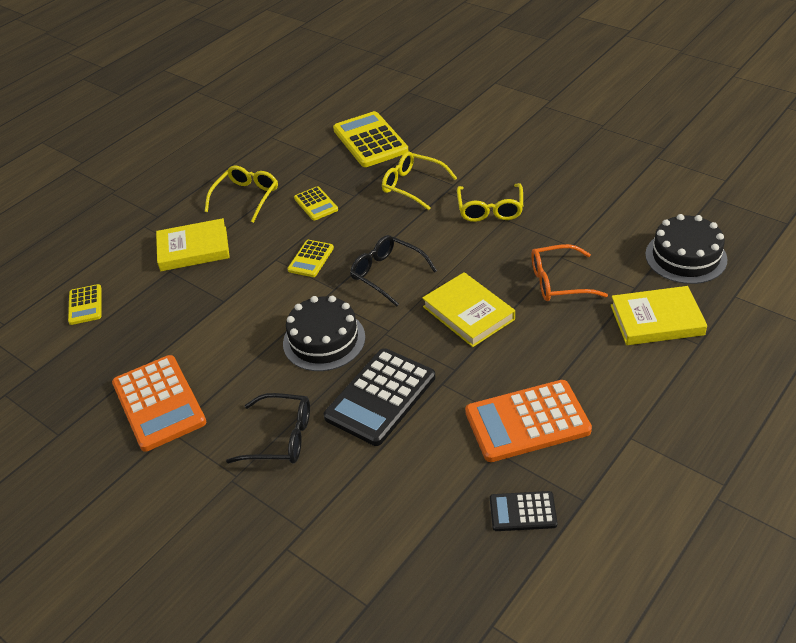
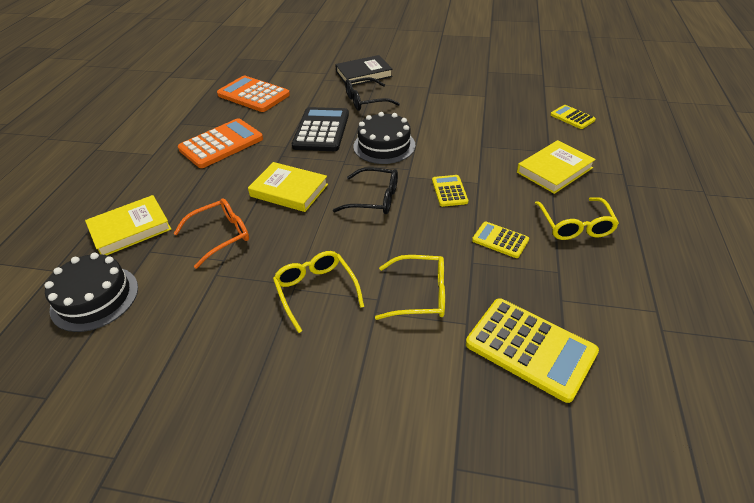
camera: 150 degrees right, 0 degrees up
orange calculator [112,355,206,451] -> orange calculator moved to [217,76,290,112]
black calculator [490,491,558,531] -> none
none -> black book [335,55,393,86]

